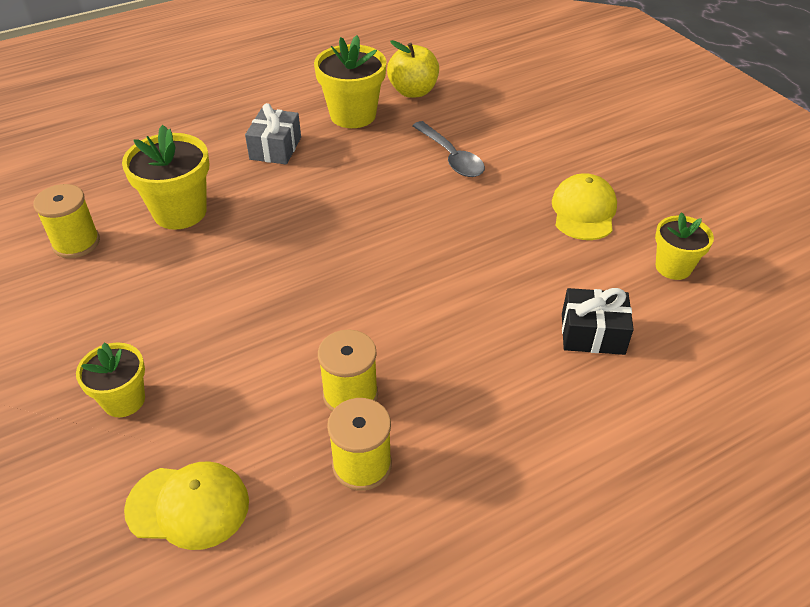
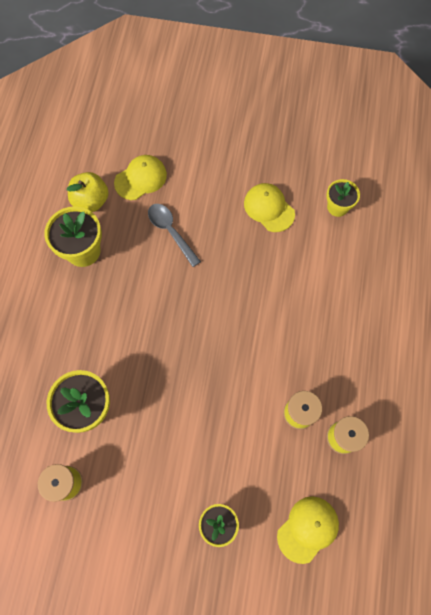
camera: 50 degrees left, 25 degrees up
grey gift [245,103,301,165] -> none
grey spoon [412,121,485,177] -> grey spoon turned 135 degrees counterclockwise [148,204,201,267]
black gift [562,288,634,355] -> none
none -> yellow cap [114,155,167,200]

